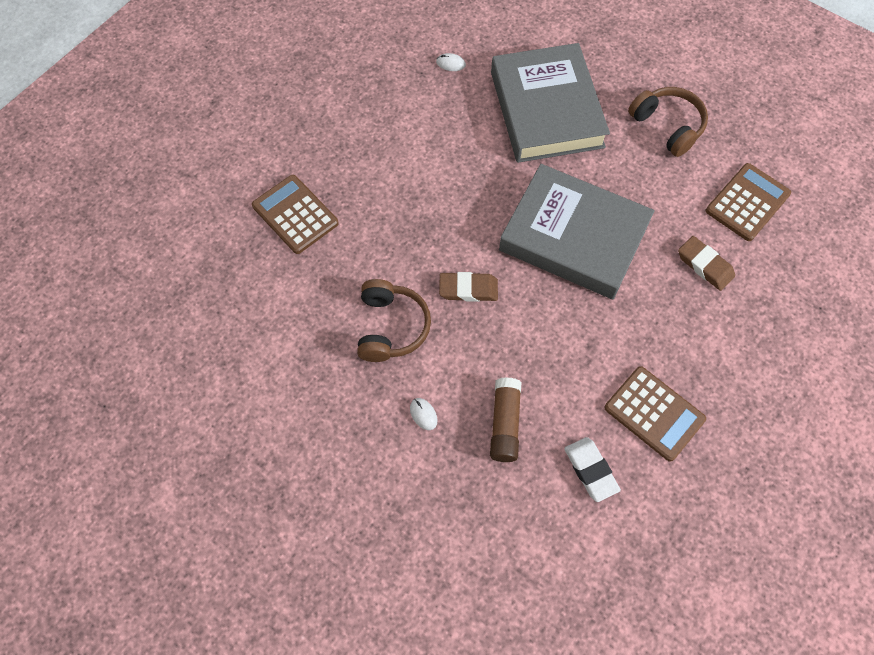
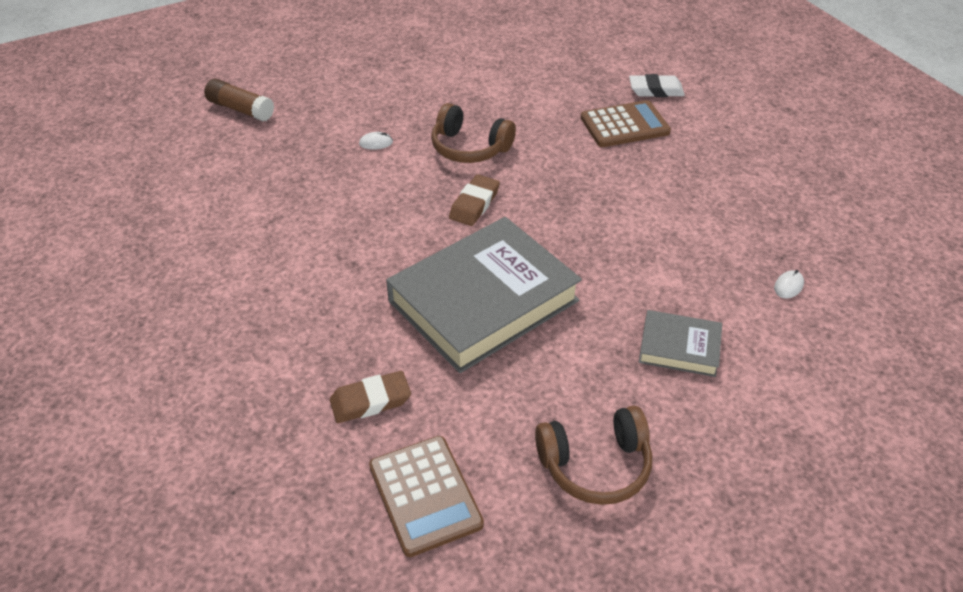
camera: 115 degrees right, 20 degrees down
brown glue stick [490,377,521,462] -> brown glue stick moved to [204,79,274,121]
grey book [491,43,610,163] -> grey book [639,310,722,377], size x0.47
white eraser [564,437,621,502] -> white eraser moved to [629,74,685,97]
brown calculator [604,366,706,462] -> none

